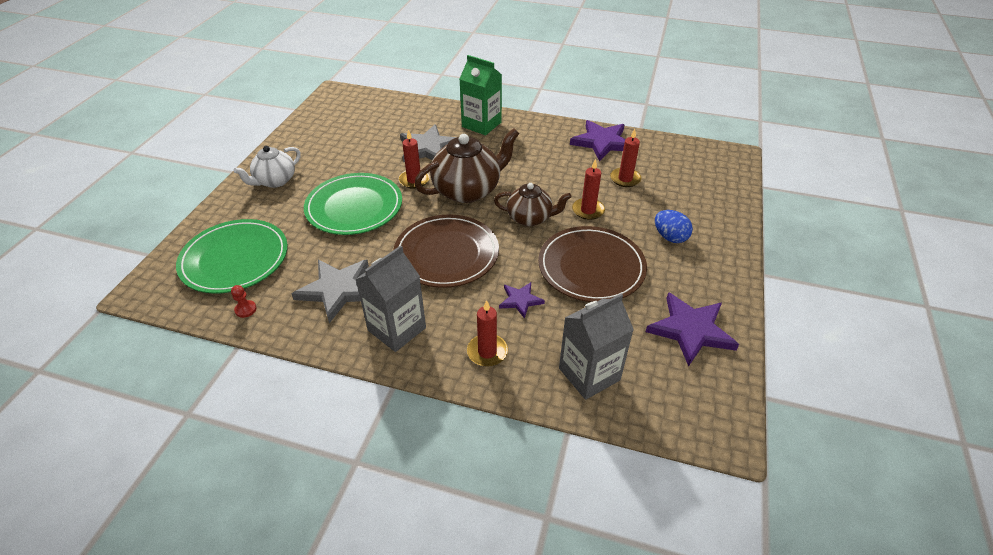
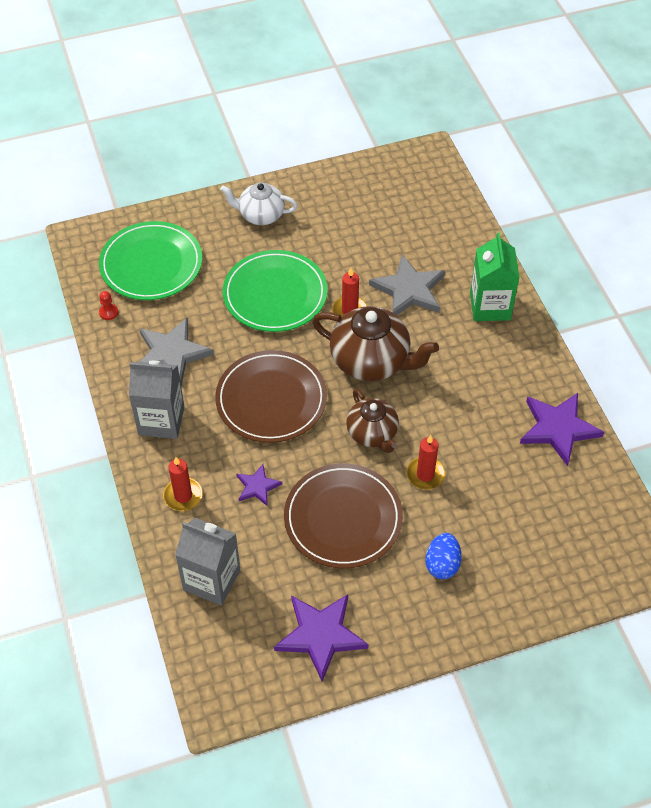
camera: 55 degrees right, 10 degrees up
red candle [610,129,641,187] -> none

